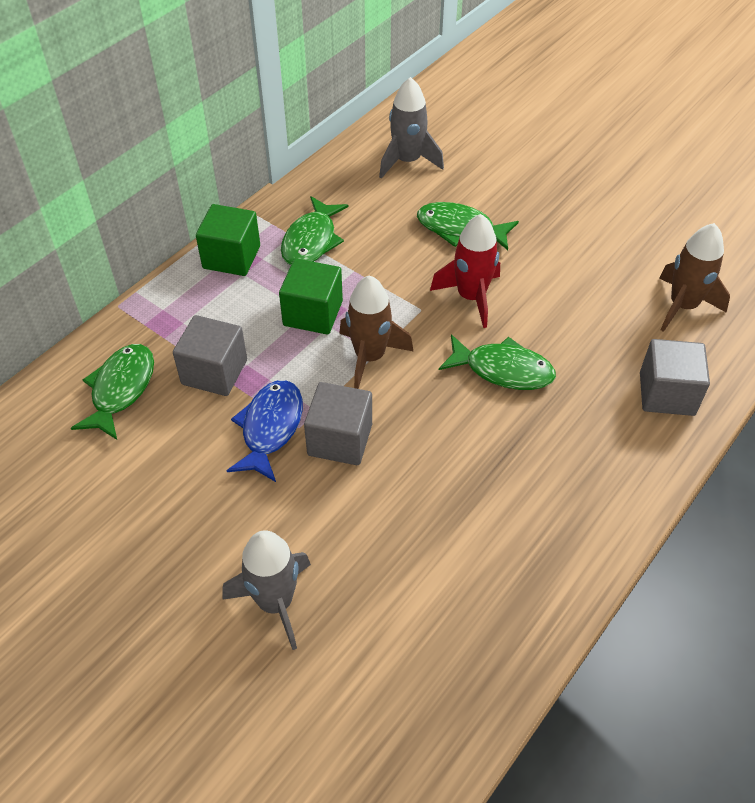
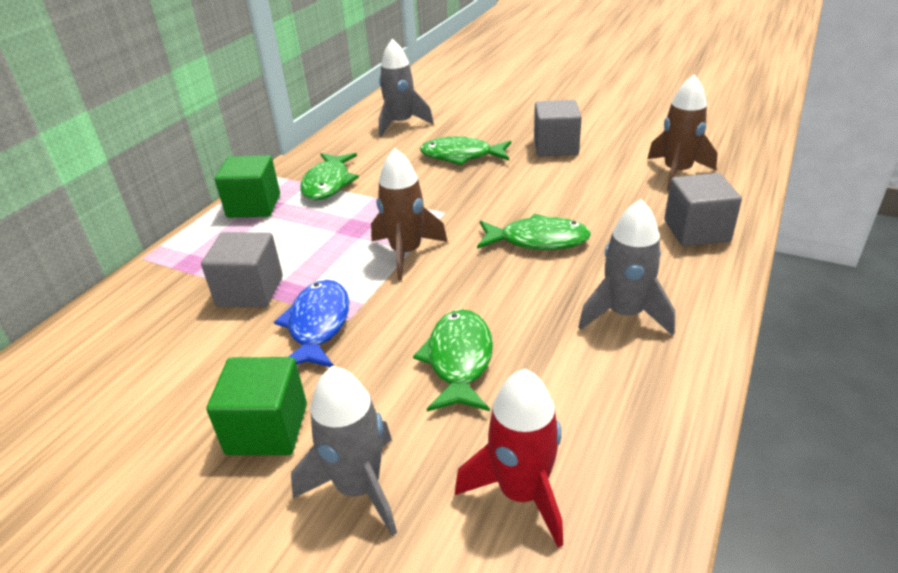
camera: 10 degrees left, 15 degrees down
green fish [71,344,154,440] -> green fish moved to [413,309,493,411]
green cube [279,259,343,335] -> green cube moved to [206,357,307,455]
grey cube [304,382,372,465] -> grey cube moved to [534,100,582,156]
red rocket [430,214,500,328] -> red rocket moved to [455,369,563,548]
none -> grey rocket [578,199,675,336]

